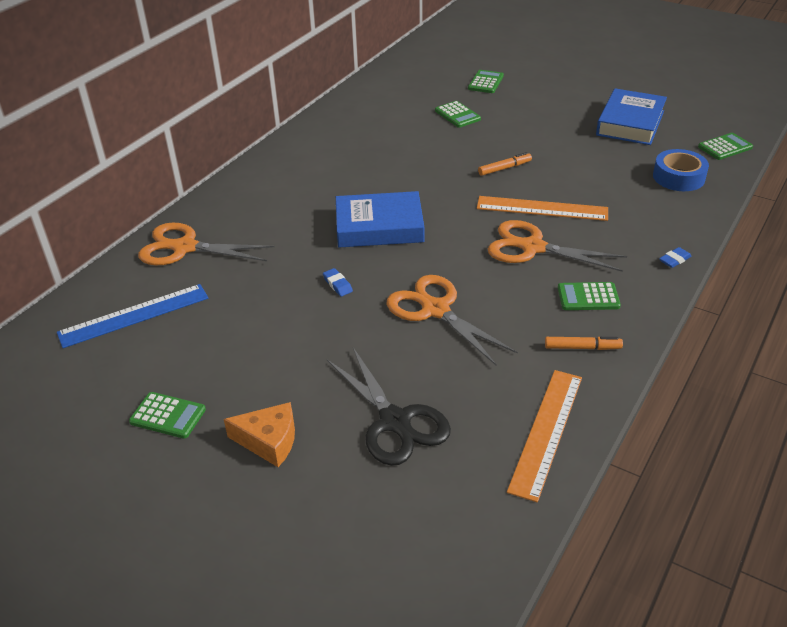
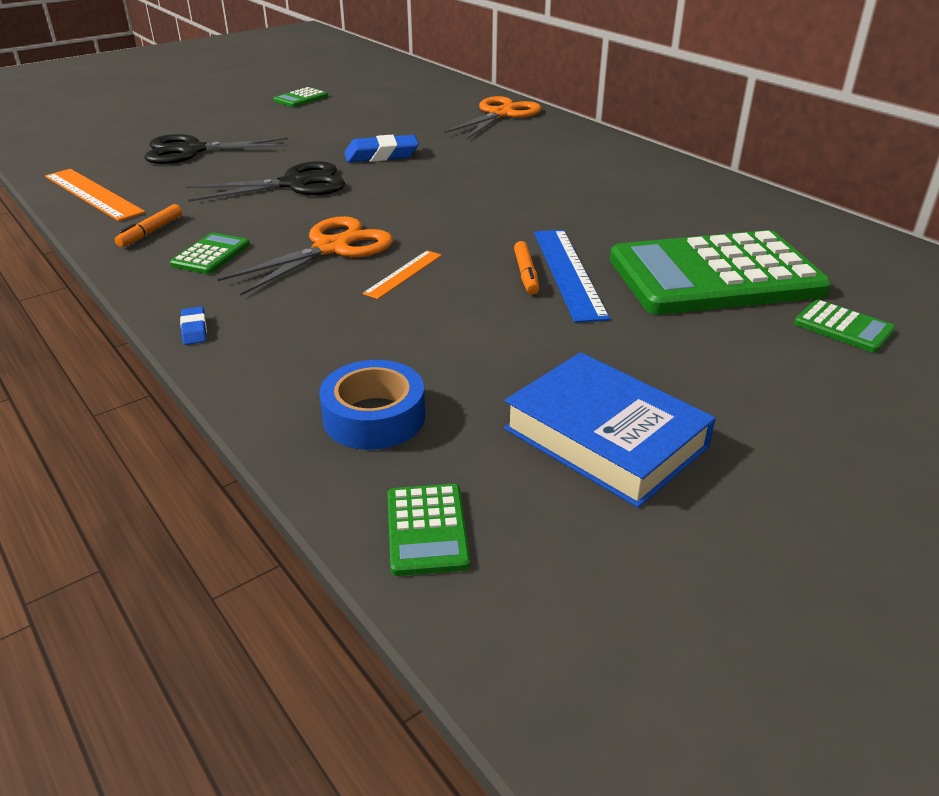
camera: 110 degrees right, 5 degrees down
blue ruler [57,284,208,348] -> blue ruler moved to [534,230,610,323]
orange cheese [224,402,295,467] -> none
blue eraser [323,268,353,296] -> blue eraser [344,135,419,162], size x1.99
blue book [336,191,424,247] -> none
orange scissors [387,275,518,366] -> black scissors [186,161,346,202]
green calculator [435,101,481,128] -> green calculator [610,230,832,315], size x2.48
orange ruler [477,196,608,221] -> orange ruler [362,250,442,299], size x0.57

